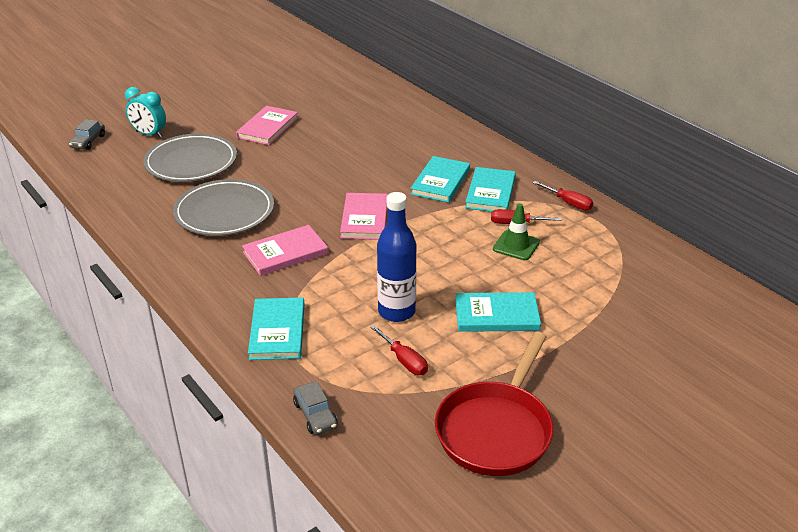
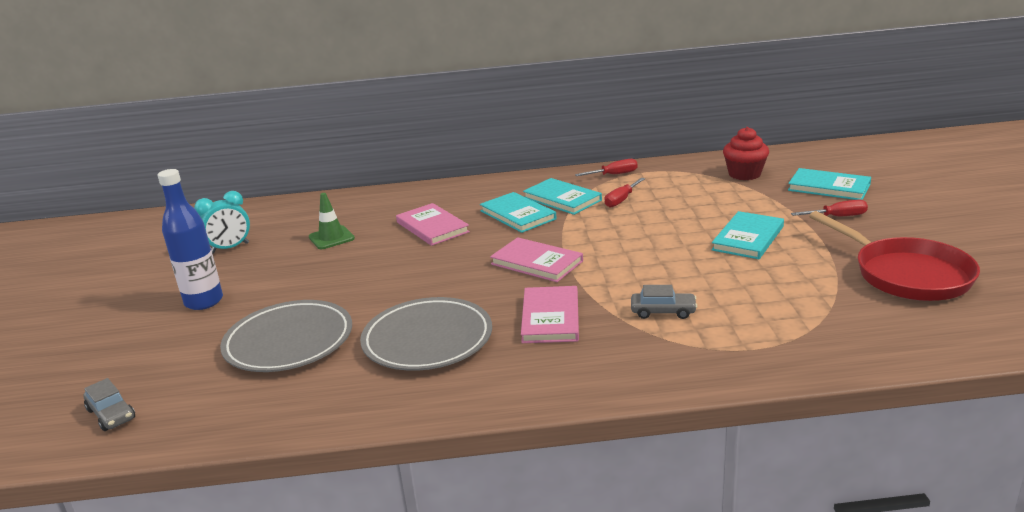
camera: 55 degrees left, 10 degrees down
turquoise clock [125,87,166,138] -> turquoise clock moved to [194,191,250,254]
pink book [236,106,298,145] -> pink book moved to [396,203,470,246]
turquoise book [248,297,304,360] -> turquoise book moved to [788,168,871,200]
grey car [293,381,338,435] -> grey car moved to [631,285,697,319]
red screwdriver [370,325,428,375] -> red screwdriver moved to [791,200,868,216]
blue bottle [377,192,416,322] -> blue bottle moved to [158,169,223,310]
green traffic cone [493,204,540,260] -> green traffic cone moved to [309,193,355,249]
none -> red cupcake [723,127,769,180]

